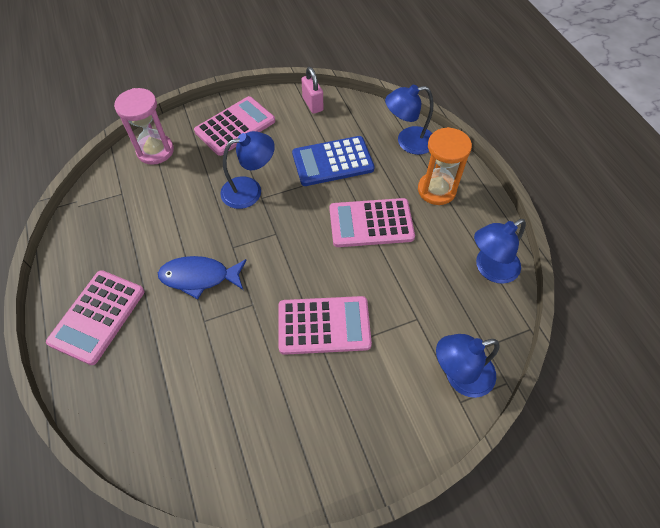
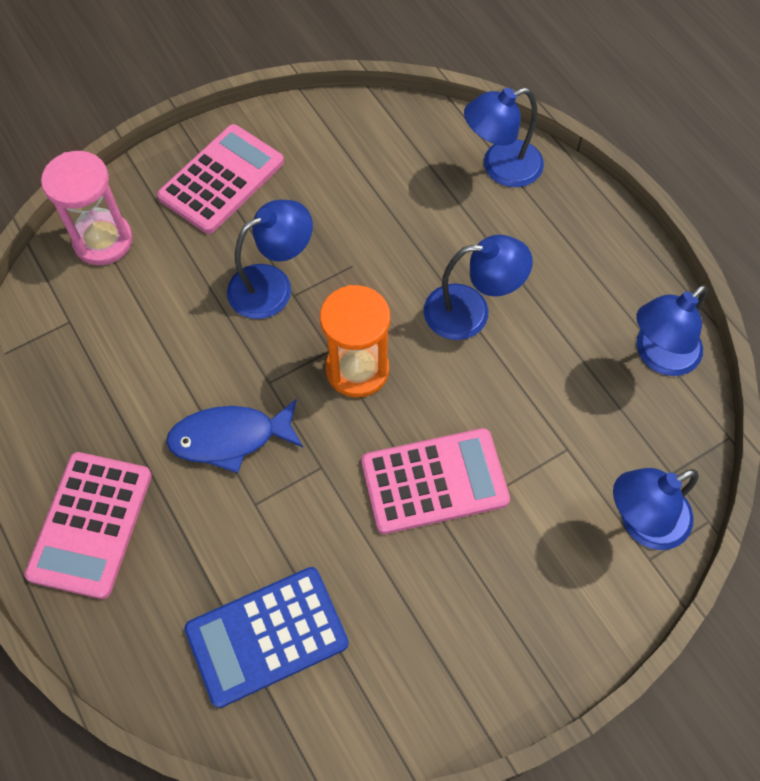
camera: 10 degrees left, 5 degrees up
blue calculator [292,136,375,186] -> blue calculator moved to [184,567,349,708]
pink padlock [301,67,323,114] -> none
pink calculator [330,198,415,247] -> blue lamp [424,235,533,340]
orange hourglass [418,127,472,205] -> orange hourglass moved to [320,285,390,398]

